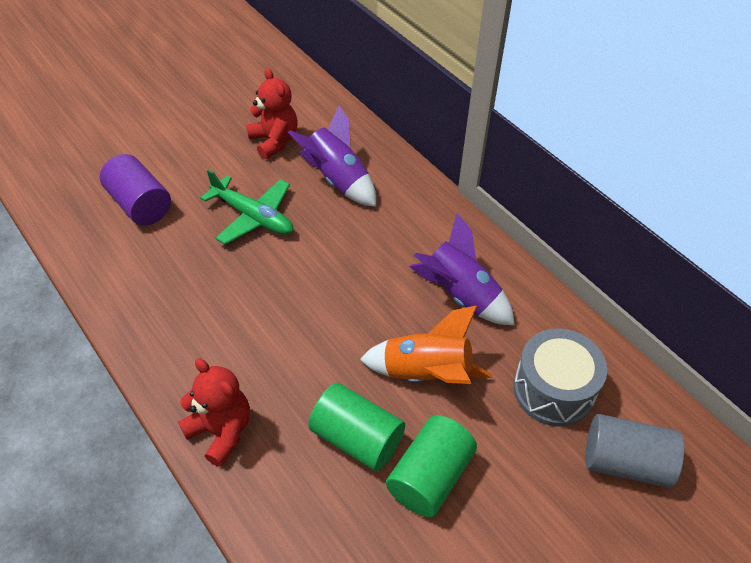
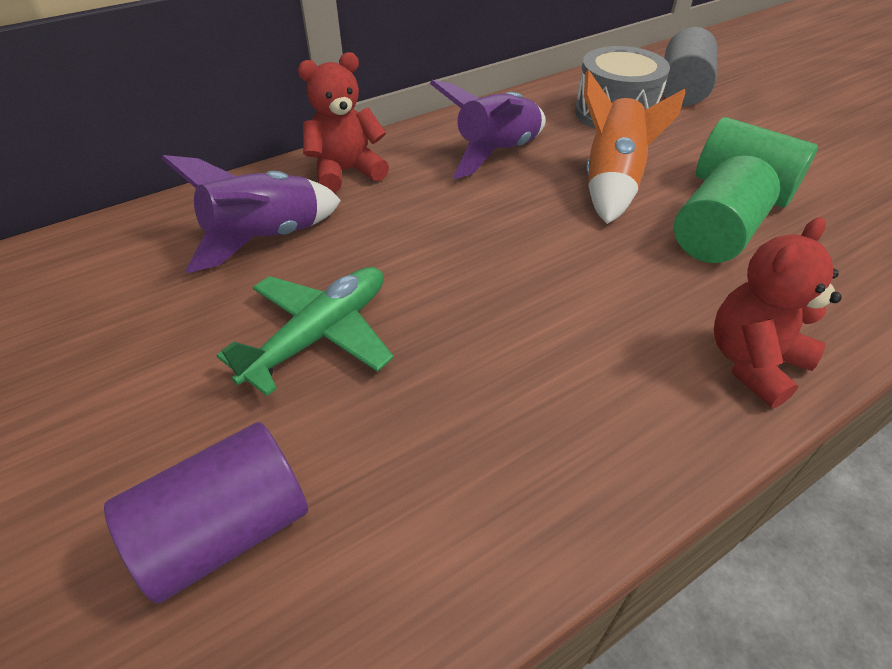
camera: 85 degrees left, 5 degrees down
red teddy bear [246,68,298,159] -> red teddy bear moved to [298,52,389,193]

